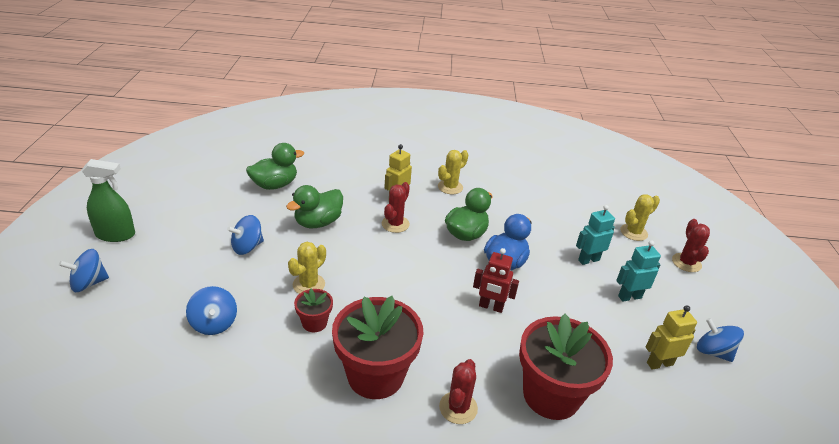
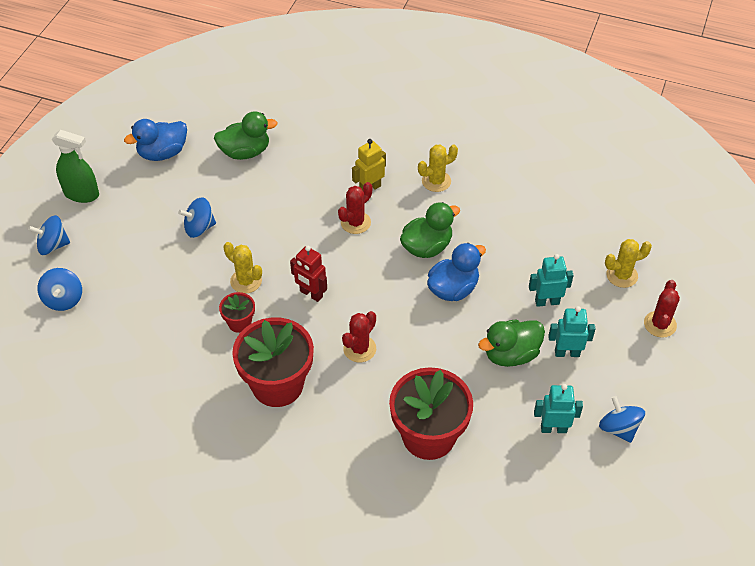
camera: 20 degrees right, 15 degrees up
blue spinning top [186,286,237,335] -> blue spinning top moved to [37,268,82,311]
green duck [286,185,343,228] -> green duck moved to [478,320,545,367]
yellow cactus [288,242,326,294] -> yellow cactus turned 75 degrees clockwise [223,242,262,294]
red cactus [439,359,478,424] -> red cactus moved to [342,311,376,362]
red robot [473,248,519,313] -> red robot moved to [290,246,327,302]
yellow robot [646,305,697,370] -> turquoise robot [534,384,583,433]
none -> blue duck [124,119,187,161]

